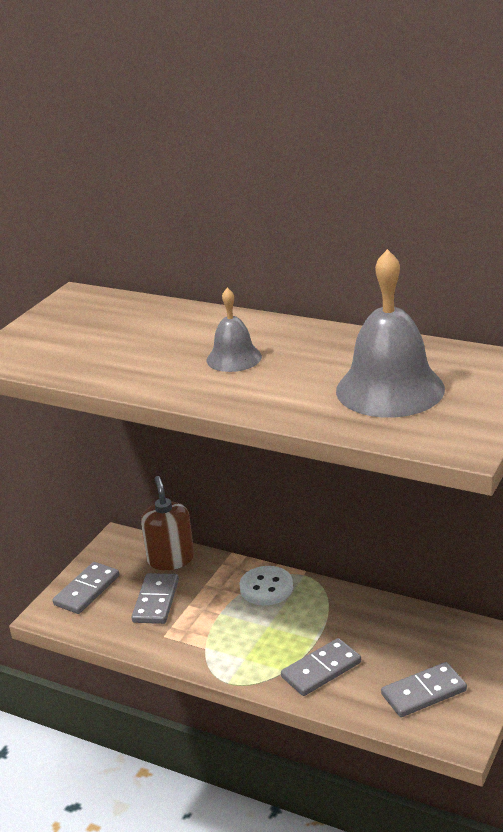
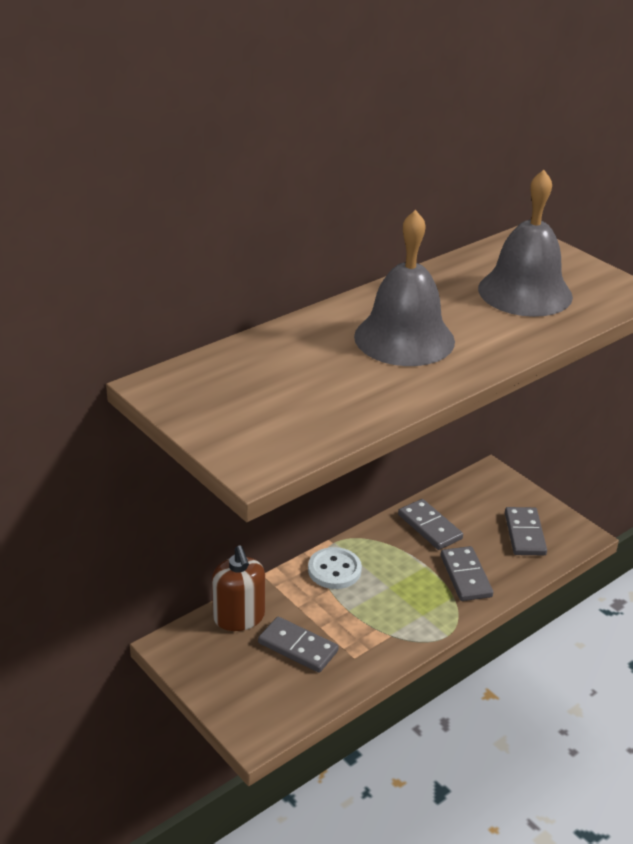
camera: 70 degrees left, 5 degrees up
grey domino [53,562,119,614] -> grey domino moved to [398,499,463,550]
brown soap dispenser [141,476,194,570] -> brown soap dispenser turned 120 degrees counterclockwise [212,546,265,631]
grey bell [207,288,262,372] -> grey bell [354,210,455,366], size x1.82

